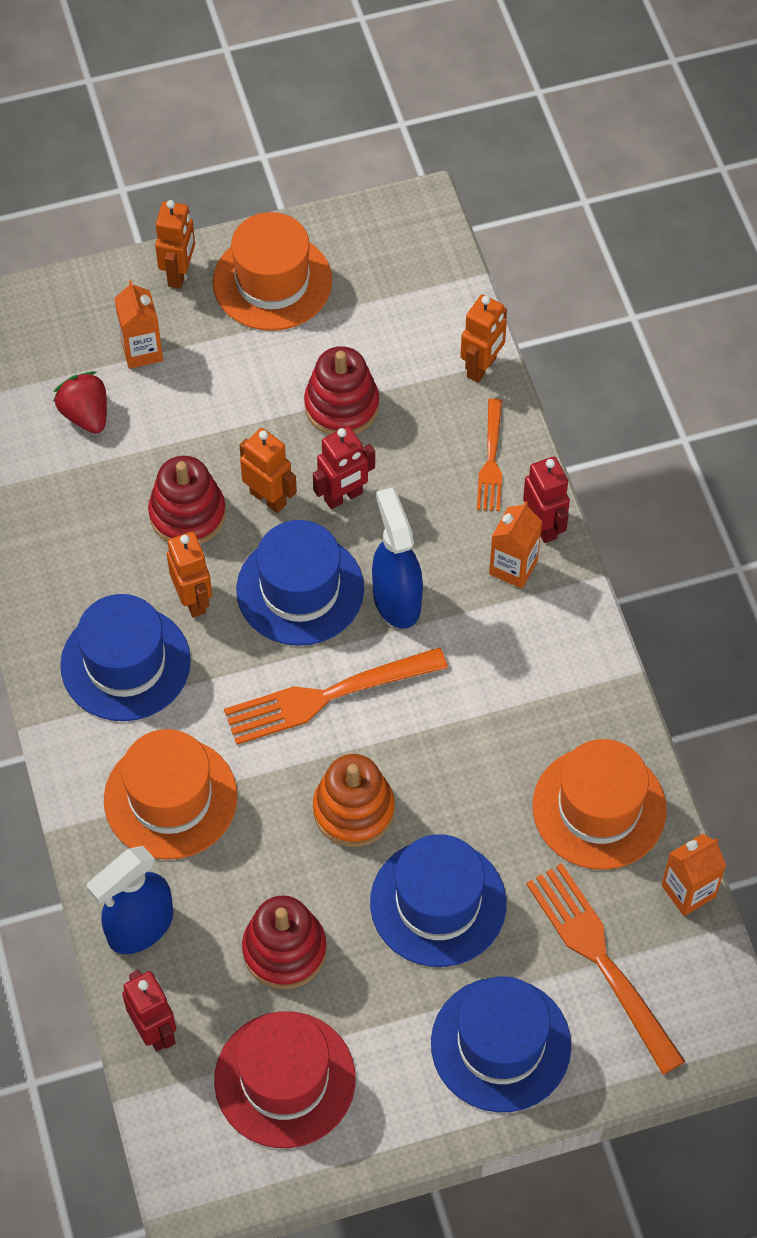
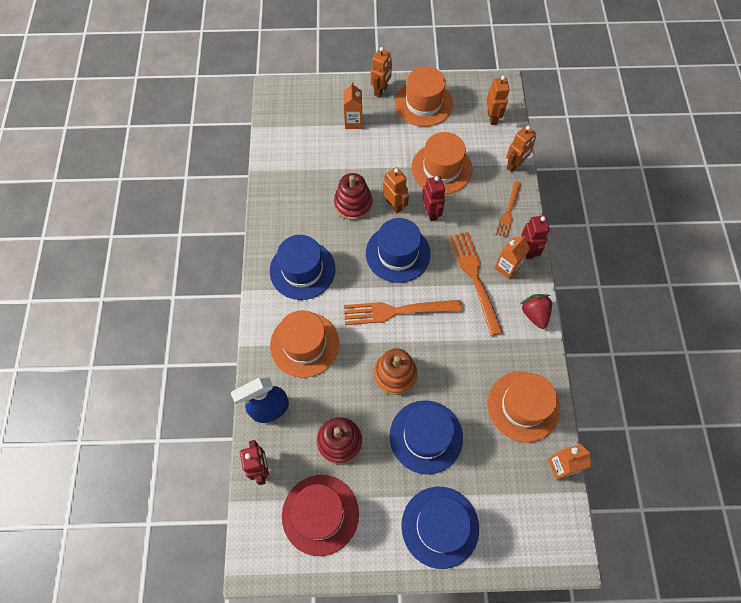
camera: 15 degrees right, 5 degrees up
red strawberry [53,371,107,434] -> red strawberry moved to [521,294,552,329]
orange robot [167,532,212,617] -> orange robot moved to [486,76,510,125]
red stacking toy [304,346,379,435] -> orange hat [411,132,473,194]
red robot [313,426,375,509] -> red robot turned 90 degrees counterclockwise [422,176,445,221]
blue spray bottle [372,487,423,629] -> none
orange fork [526,863,685,1075] -> orange fork moved to [449,232,503,336]

